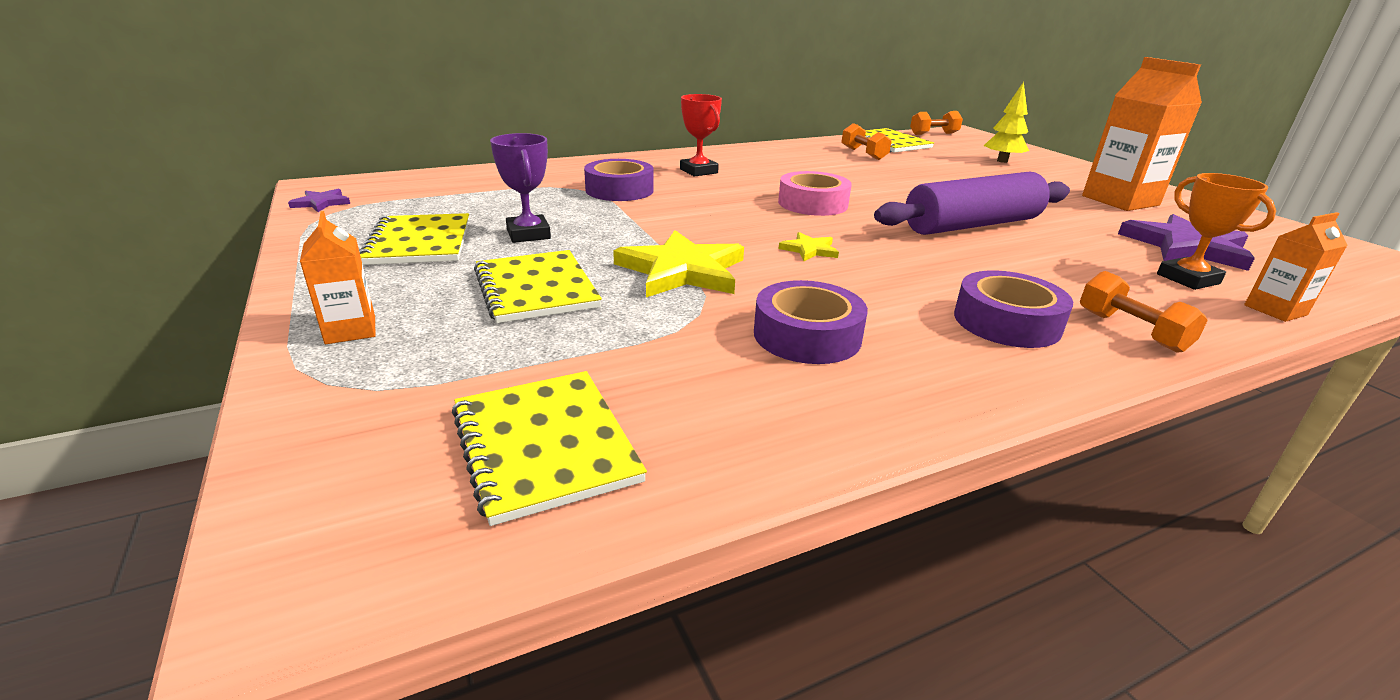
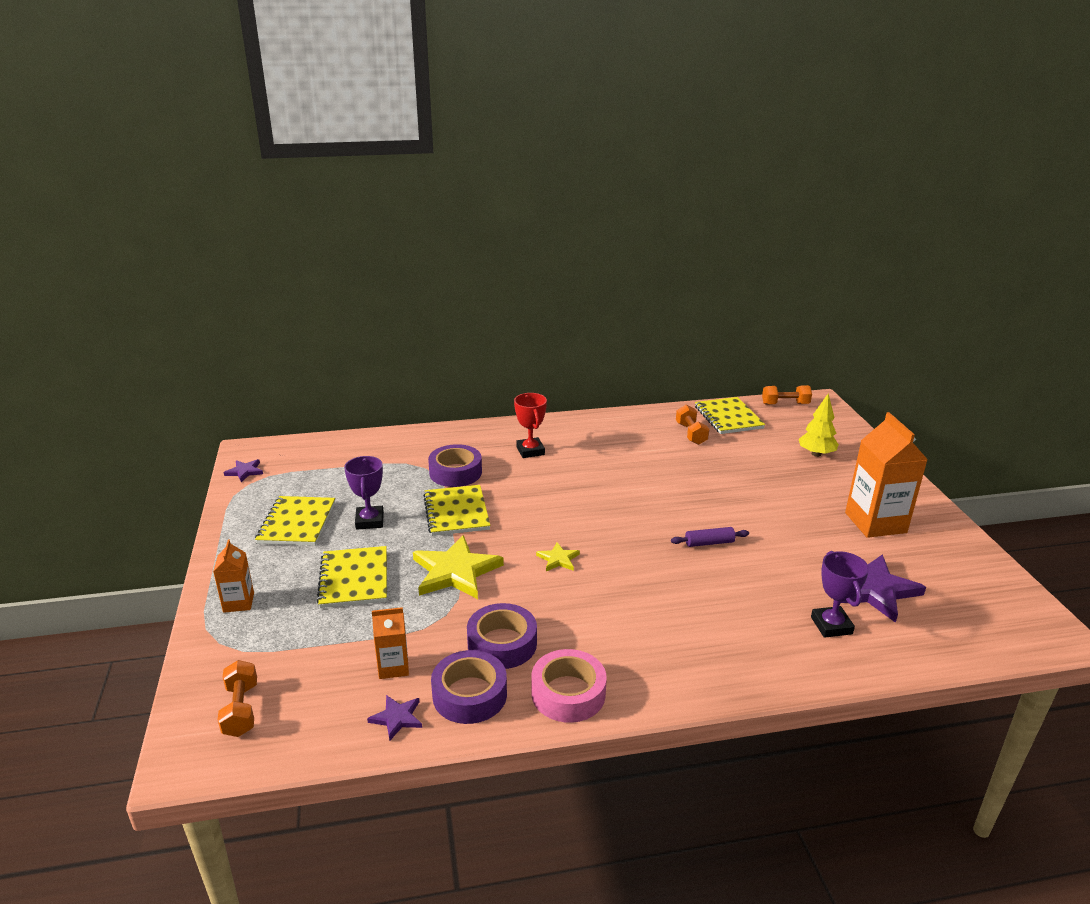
camera: 15 degrees right, 0 degrees up
yellow notebook [452,371,647,526] -> yellow notebook moved to [423,485,490,536]
pink tape [778,171,852,216] -> pink tape moved to [531,649,607,723]
purple rolling pin [874,171,1070,235] -> purple rolling pin [671,527,749,547], size x0.41
purple tape [954,270,1073,348] -> purple tape moved to [431,650,507,724]
orange dumbbell [1080,271,1208,353] -> orange dumbbell moved to [218,660,257,737]
orange trophy [1157,173,1276,290] -> purple trophy [811,551,869,638]
orange carton [1244,212,1348,322] -> orange carton moved to [372,607,409,679]
none -> purple star [367,695,422,741]

